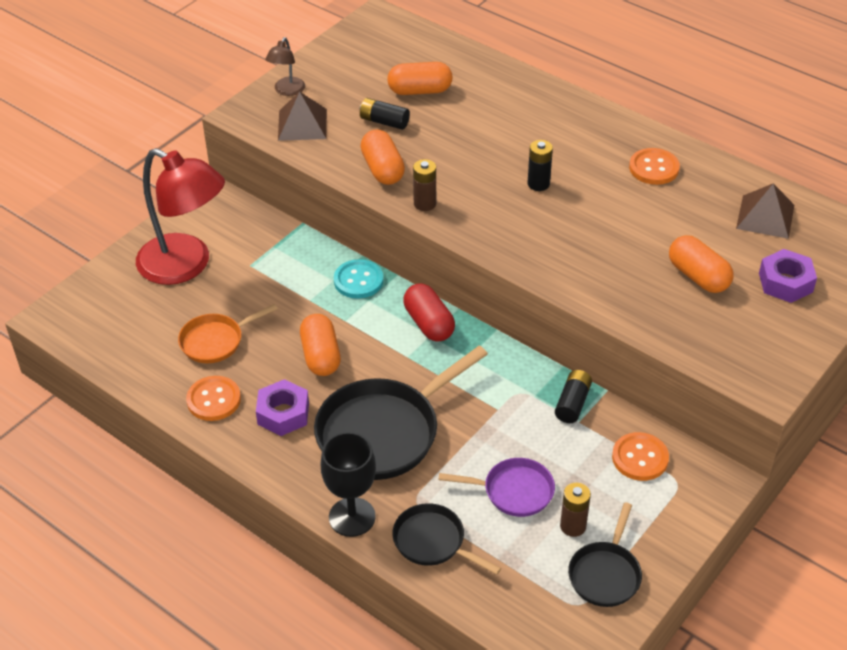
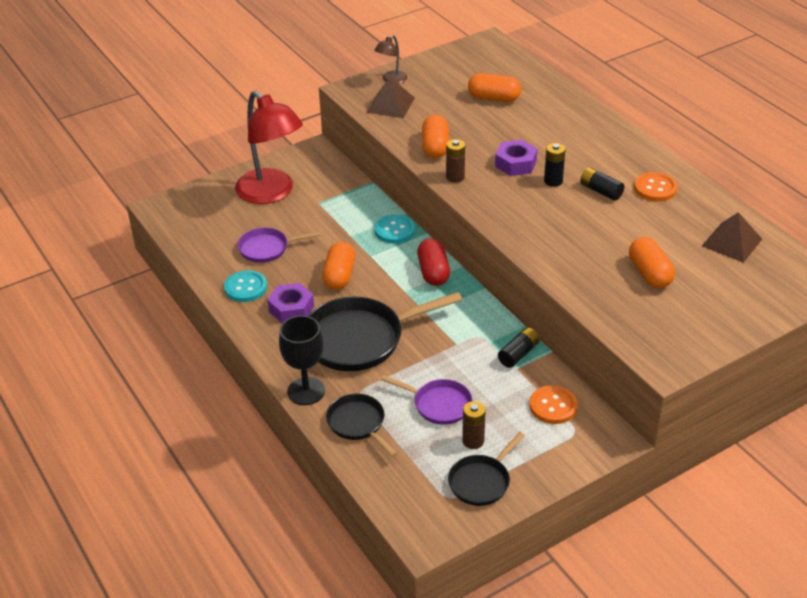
camera: 20 degrees right, 5 degrees down
orange pan [178,304,278,363] -> purple pan [237,228,321,263]
orange button [186,376,241,421] -> turquoise button [224,270,267,302]
black battery [360,98,410,130] -> black battery moved to [580,167,624,201]
purple nut [759,249,817,303] -> purple nut moved to [495,140,537,176]

